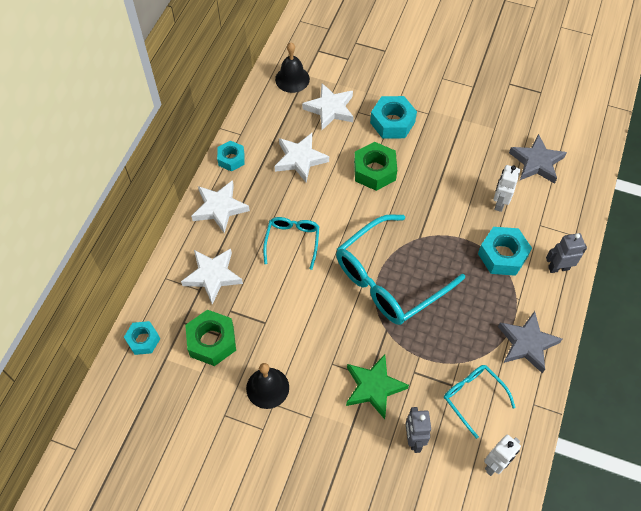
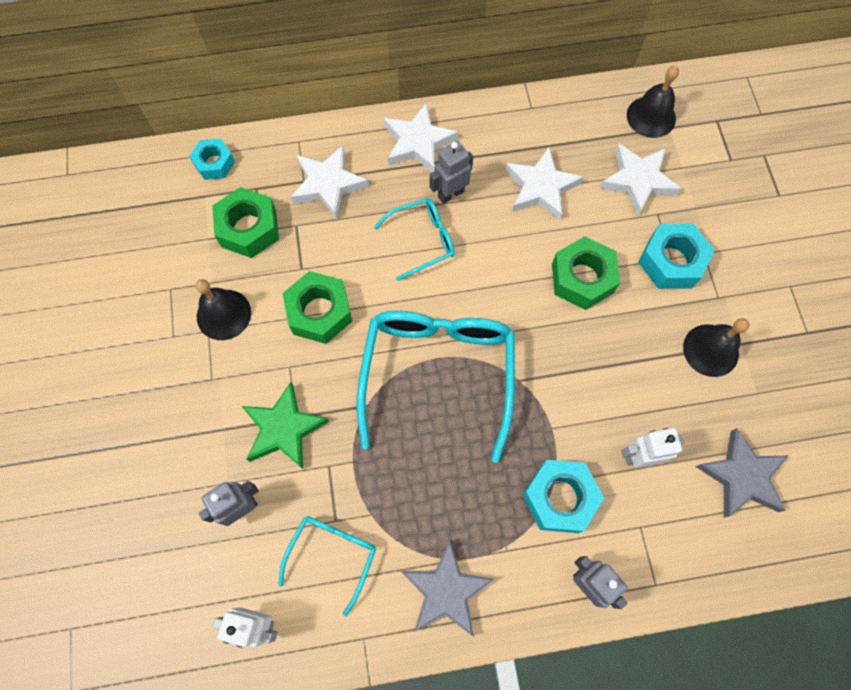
camera: 60 degrees right, 10 degrees up
turquoise nut [217,140,244,172] -> none
turquoise glasses [336,214,465,325] -> turquoise glasses turned 75 degrees clockwise [357,311,515,463]
none -> green nut [282,271,352,344]
none -> grey robot [430,141,473,204]
none -> black bell [683,318,749,377]

